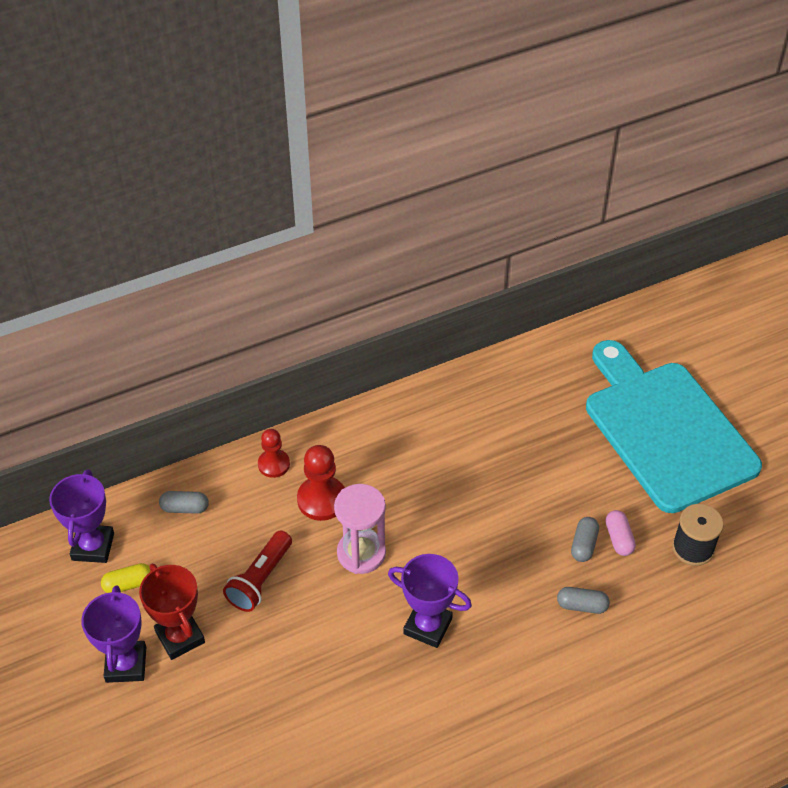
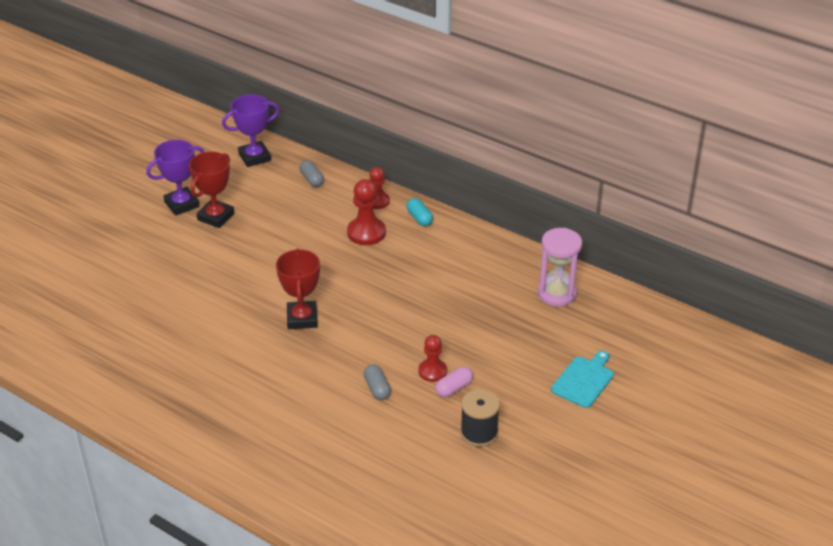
camera: 60 degrees right, 10 degrees down
yellow capsule [101,563,151,593] -> none
red flashlight [223,531,292,612] -> none
pink hourglass [334,484,386,574] -> pink hourglass moved to [538,228,582,307]
purple trophy [388,554,472,648] -> red trophy [276,249,320,329]
grey capsule [571,517,599,562] -> red pawn [419,335,447,382]
turquoise cutting board [586,340,762,513] -> turquoise cutting board [551,351,614,408], size x0.41
none -> turquoise capsule [407,198,433,226]

